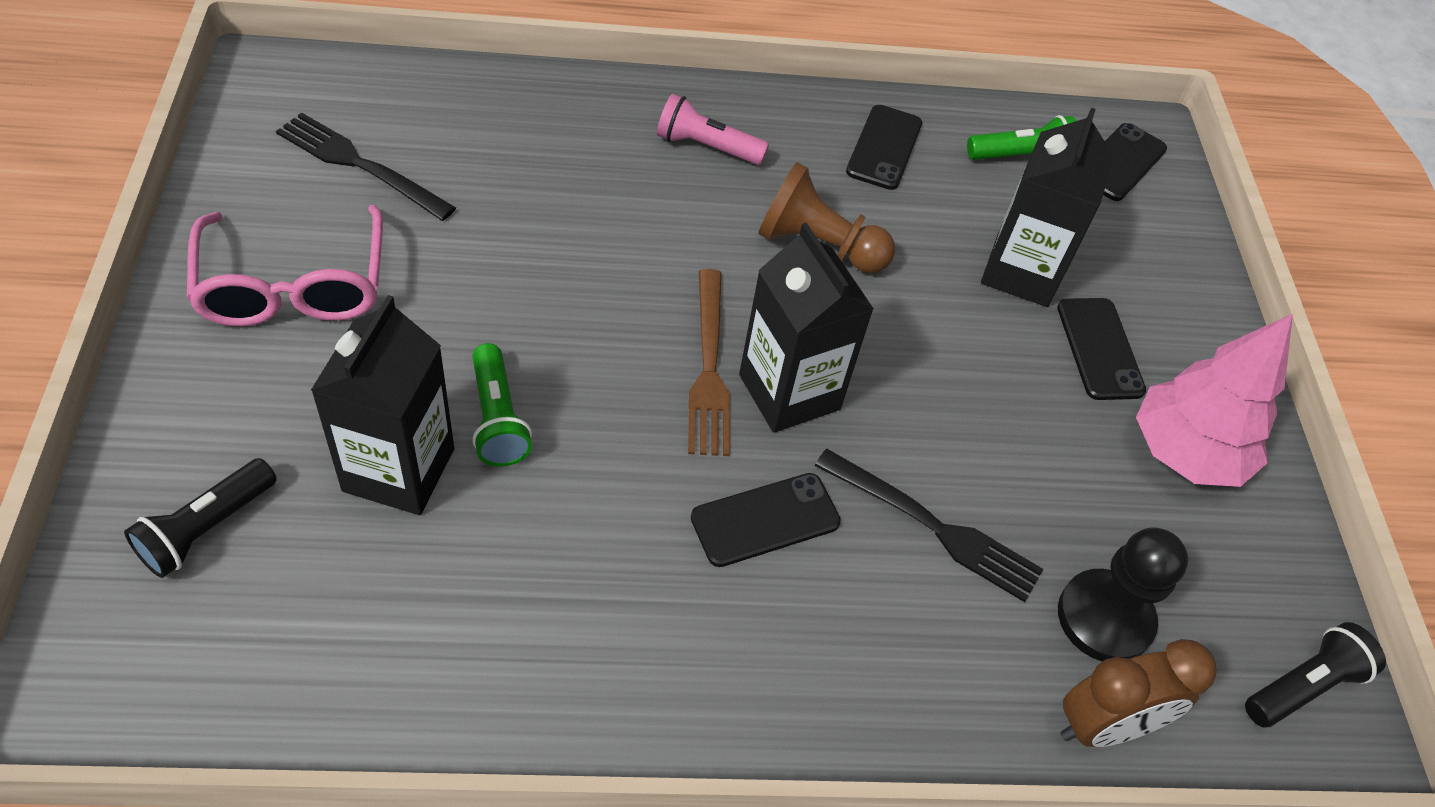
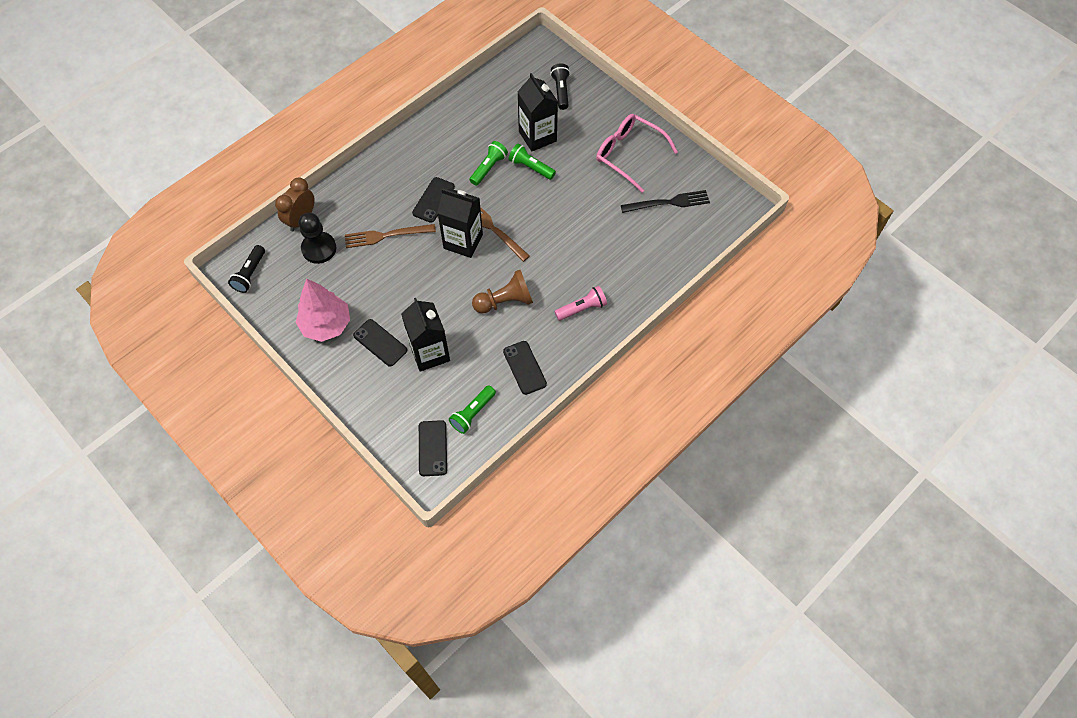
camera: 145 degrees right, 10 degrees up
black fork [814,449,1043,602] -> brown fork [345,224,436,248]
none -> green flashlight [469,141,508,186]

